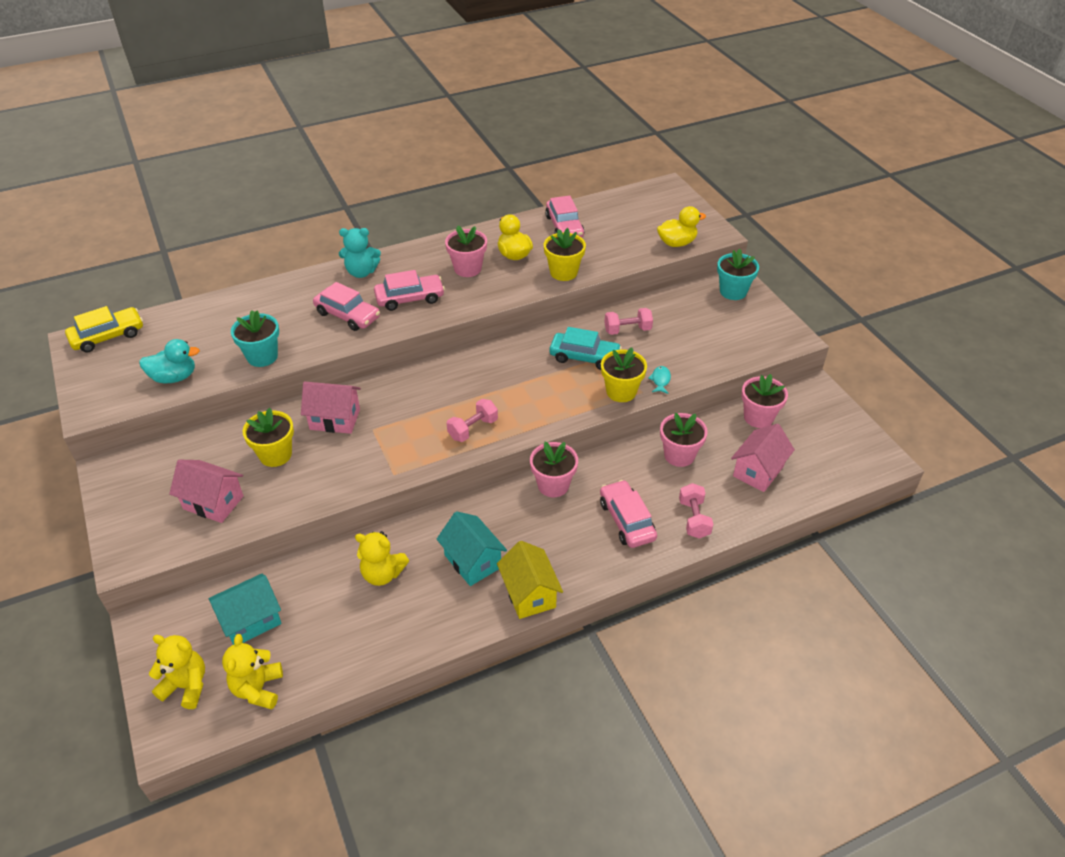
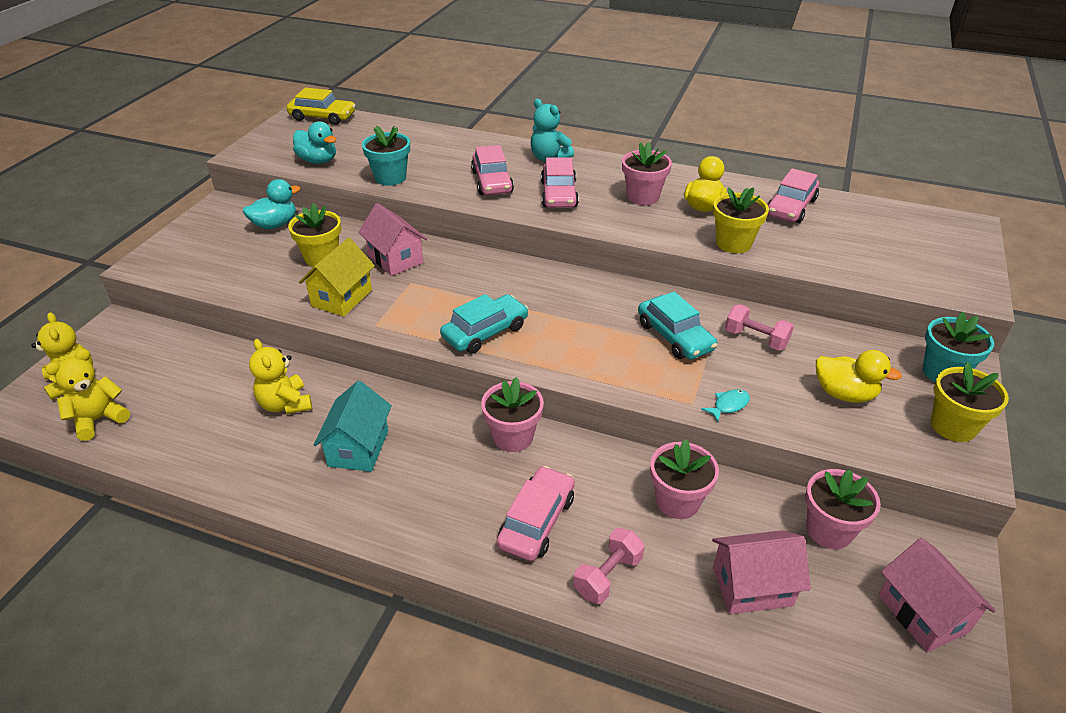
camera: 45 degrees right, 5 degrees down
pink house [169,460,244,523] -> pink house moved to [879,538,996,652]
turquoise house [208,574,282,645] -> none
pink car [374,270,445,311] -> pink car turned 60 degrees clockwise [541,157,579,208]
pink dumbbell [447,399,498,442] -> turquoise car [440,294,528,354]
yellow house [497,541,563,619] -> yellow house moved to [299,238,375,317]
yellow flower pot [601,347,647,402] -> yellow flower pot moved to [931,362,1009,442]
yellow duck [657,206,706,247] -> yellow duck moved to [816,350,902,403]
none -> turquoise duck [243,179,300,229]

